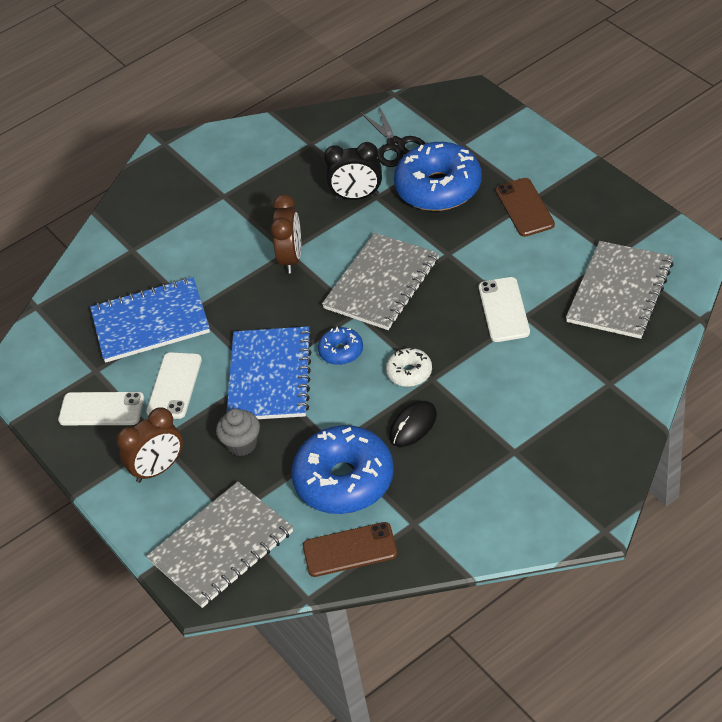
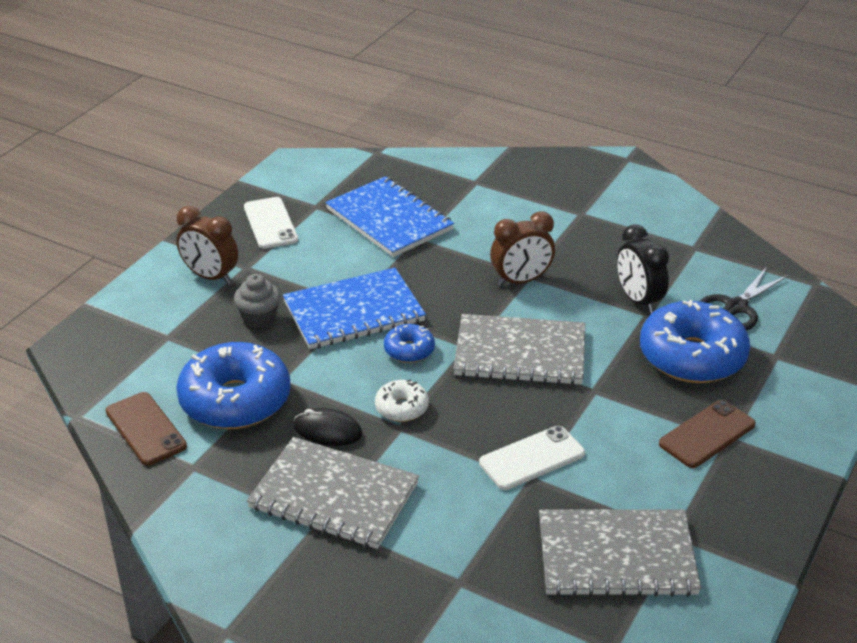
camera: 60 degrees right, 10 degrees down
white phone [146,352,202,419] -> none
grey notebook [147,481,293,608] -> grey notebook moved to [247,437,419,549]

